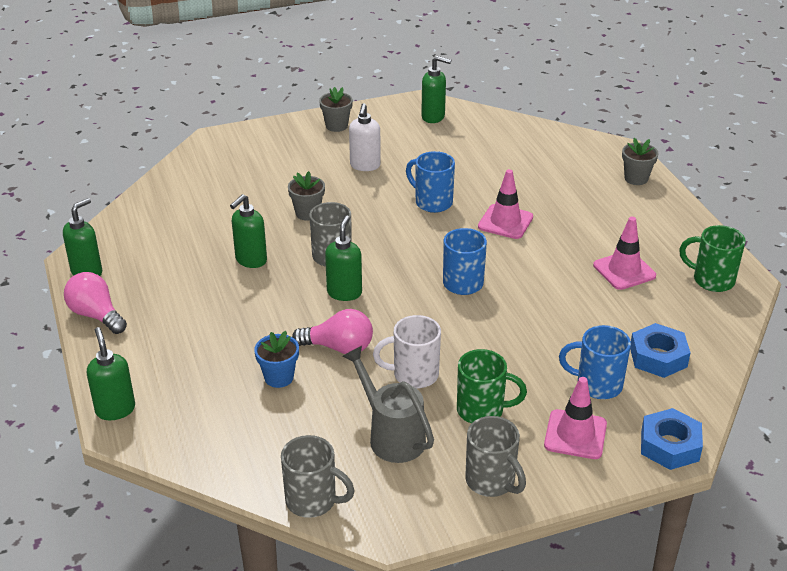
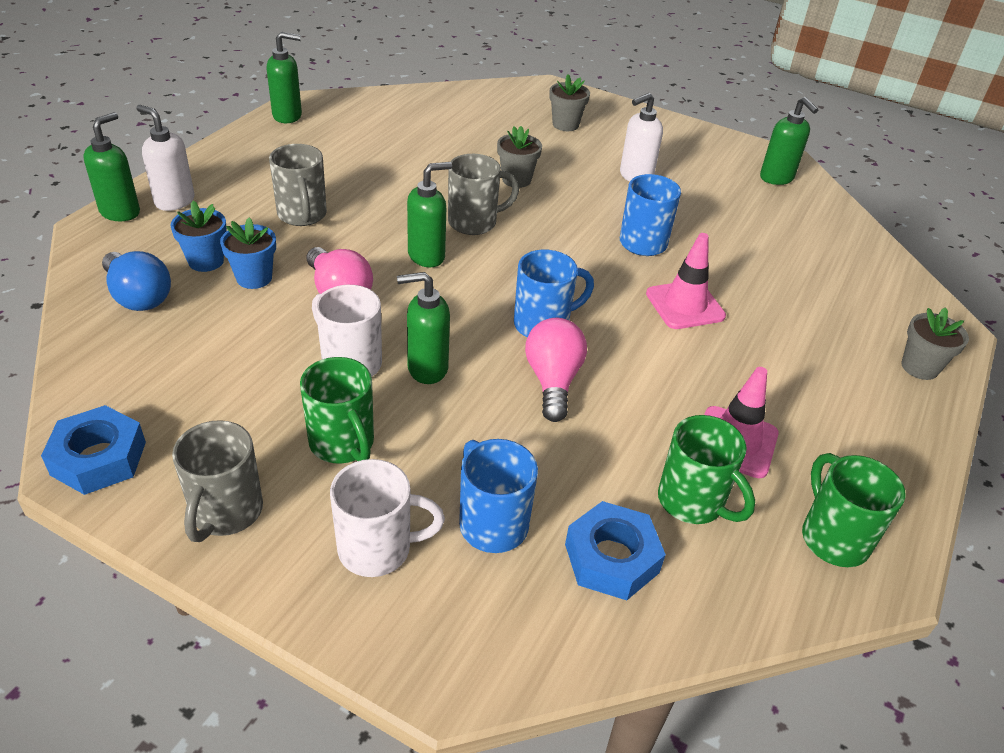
camera: 45 degrees right, 5 degrees up
pink light bulb [64,272,127,334] -> pink light bulb moved to [525,318,587,422]
green soap dispenser [230,194,267,268] -> green soap dispenser moved to [397,272,450,384]
grey mug [281,435,355,518] -> grey mug moved to [269,144,327,226]
grey flower pot [319,87,353,132] -> grey flower pot moved to [549,74,590,131]
grey watering can [342,346,434,463] -> none
pink traffic cone [544,377,607,459] -> white mug [330,459,445,577]
blue nut [641,408,703,470] -> blue nut moved to [41,405,146,495]
none -> blue light bulb [102,251,171,311]
none -> white soap dispenser [136,105,195,211]
none -> blue flower pot [170,201,227,272]
none -> green mug [658,415,755,524]

